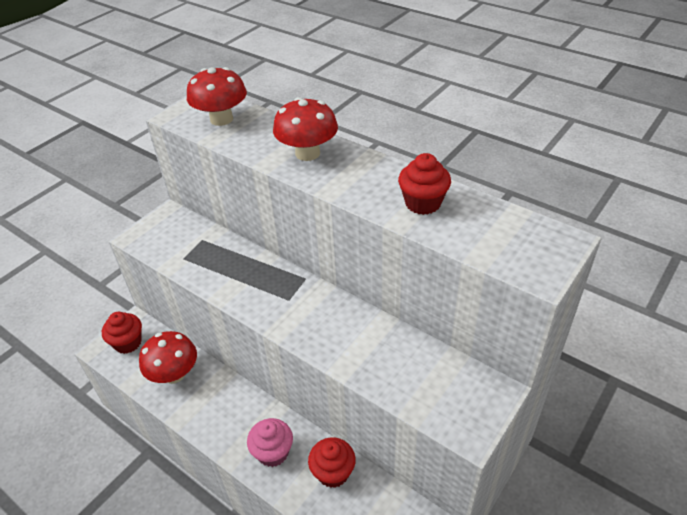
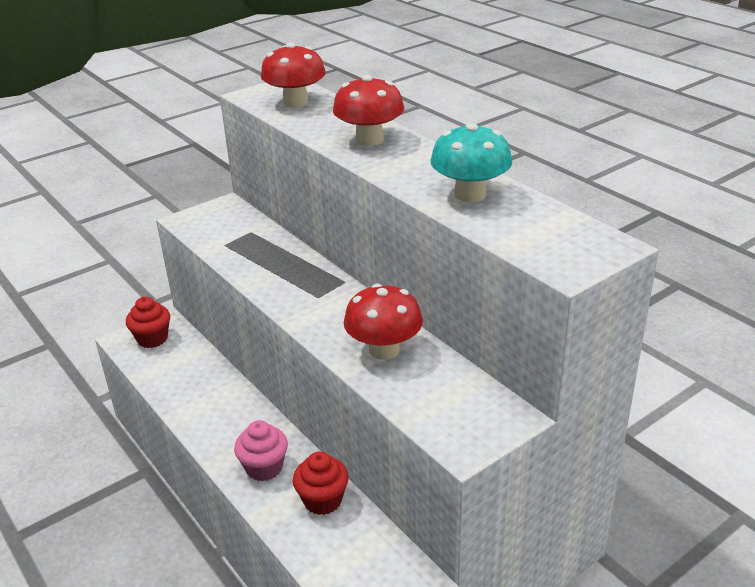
camera: 15 degrees right, 10 degrees down
red mushroom [139,331,197,384] -> red mushroom moved to [344,283,423,360]
red cupcake [398,153,451,215] -> turquoise mushroom [430,123,512,202]

